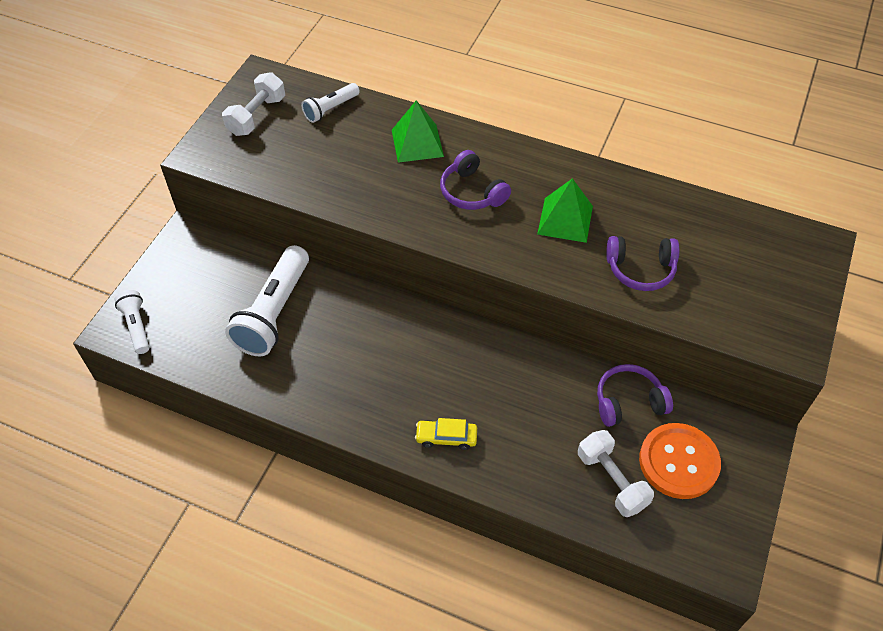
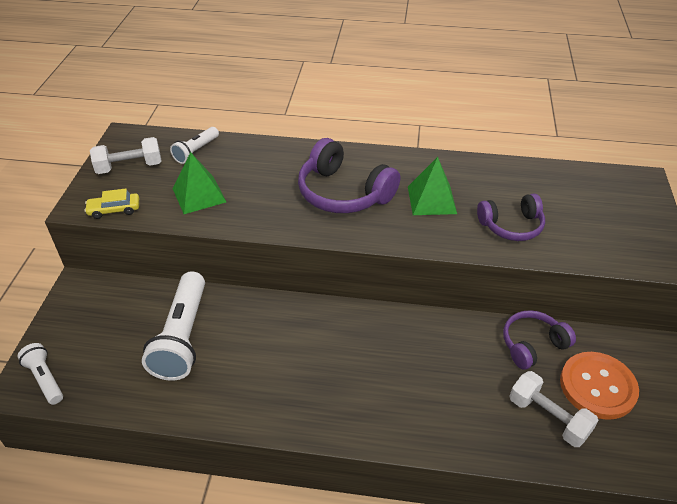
camera: 15 degrees left, 10 degrees down
white dumbbell [222,72,285,136] -> white dumbbell turned 60 degrees clockwise [90,137,161,174]
green pyramid [392,100,444,163] -> green pyramid moved to [172,152,226,214]
yellow car [415,418,477,450] -> yellow car moved to [84,189,139,219]
purple headphones [440,150,511,210] -> purple headphones [298,138,400,213], size x1.57

